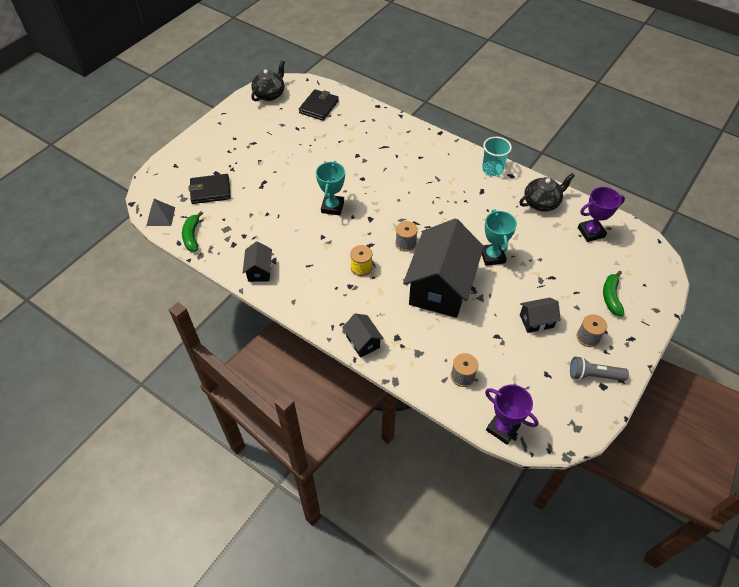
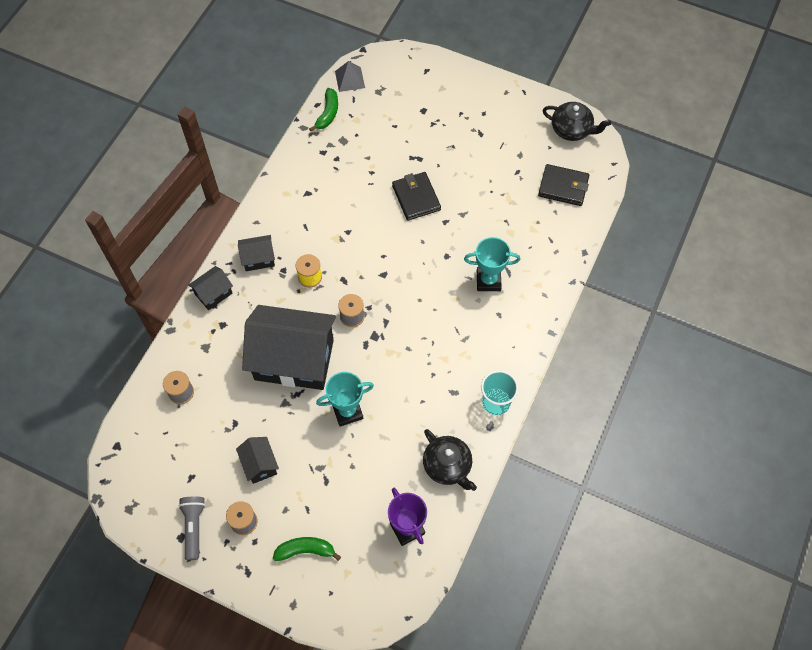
camera: 80 degrees right, 10 degrees up
green banana [182,211,203,252] -> green banana turned 120 degrees clockwise [309,88,338,131]
black wallet [189,174,231,204] -> black wallet moved to [392,172,441,221]
black house [243,241,272,282] -> black house moved to [238,235,275,271]
turquoise trophy [316,161,345,216] -> turquoise trophy moved to [464,237,520,291]
purple trophy [485,384,538,445] -> none

